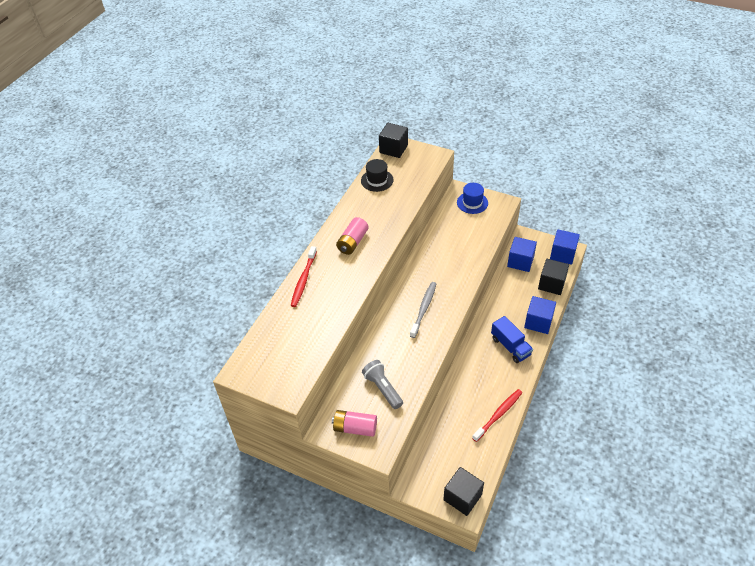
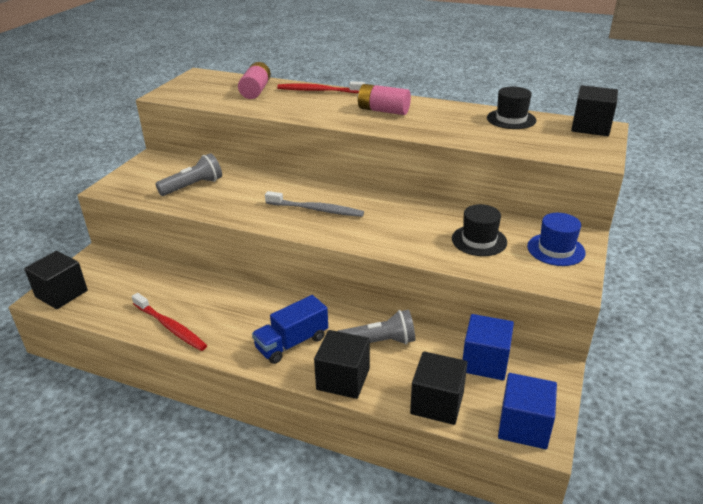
camera: 85 degrees right, 15 degrees down
pink battery [332,410,377,437] -> pink battery moved to [238,62,271,99]
blue cube [524,296,556,334] -> black cube [314,330,370,399]
none -> grey flashlight [338,310,415,344]
none -> black hat [452,204,507,256]

